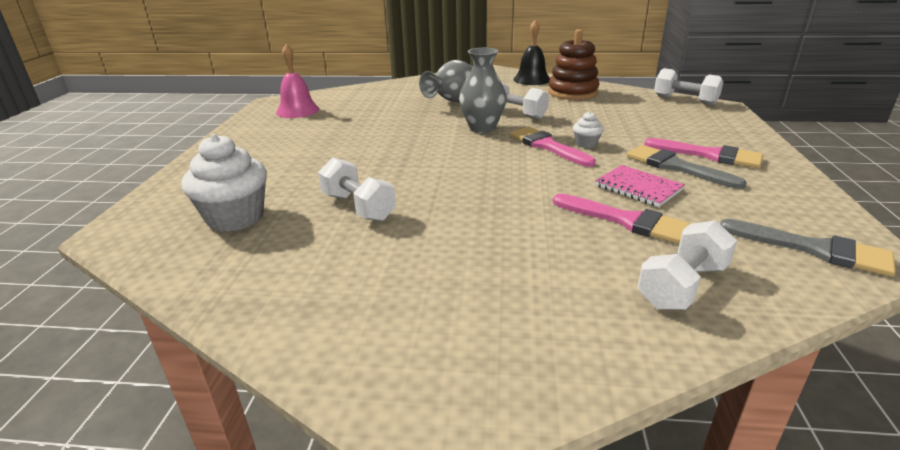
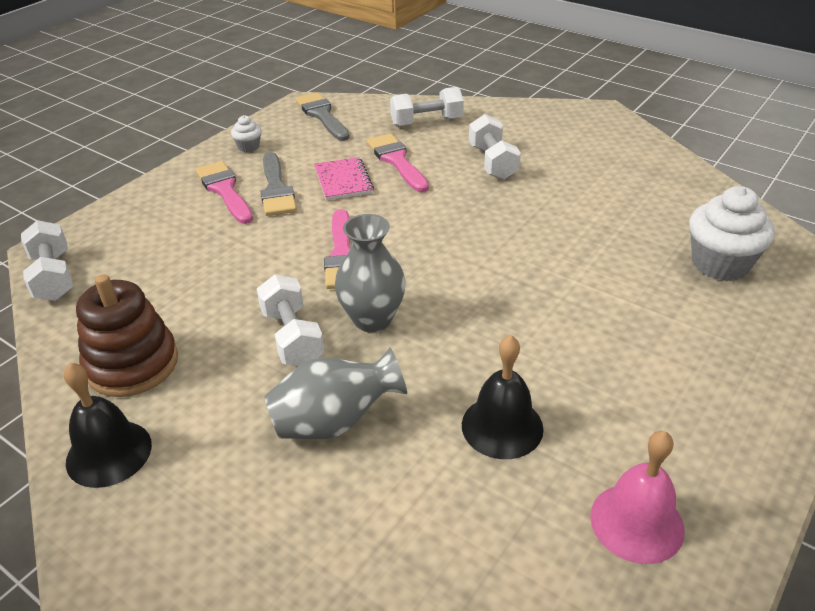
camera: 150 degrees left, 10 degrees up
white dumbbell [318,158,396,222] -> white dumbbell moved to [469,114,521,180]
white cupcake [573,112,603,148] -> white cupcake moved to [231,115,262,152]
none -> black bell [462,335,544,459]

